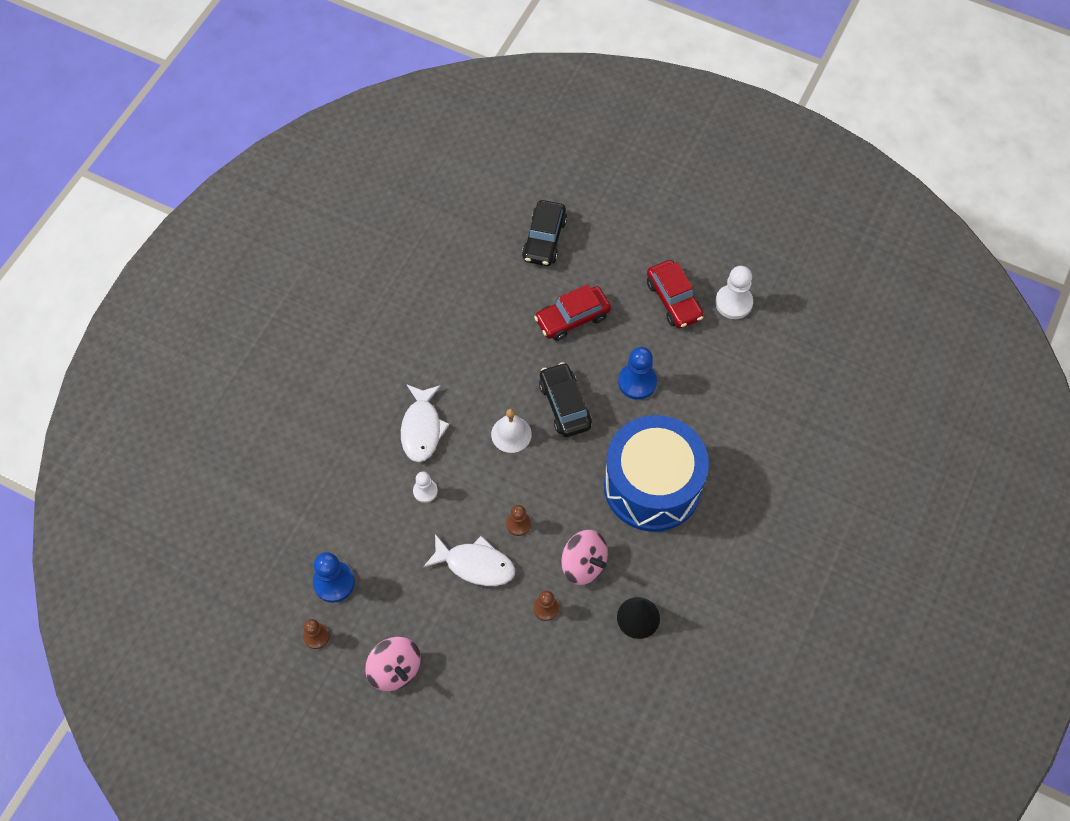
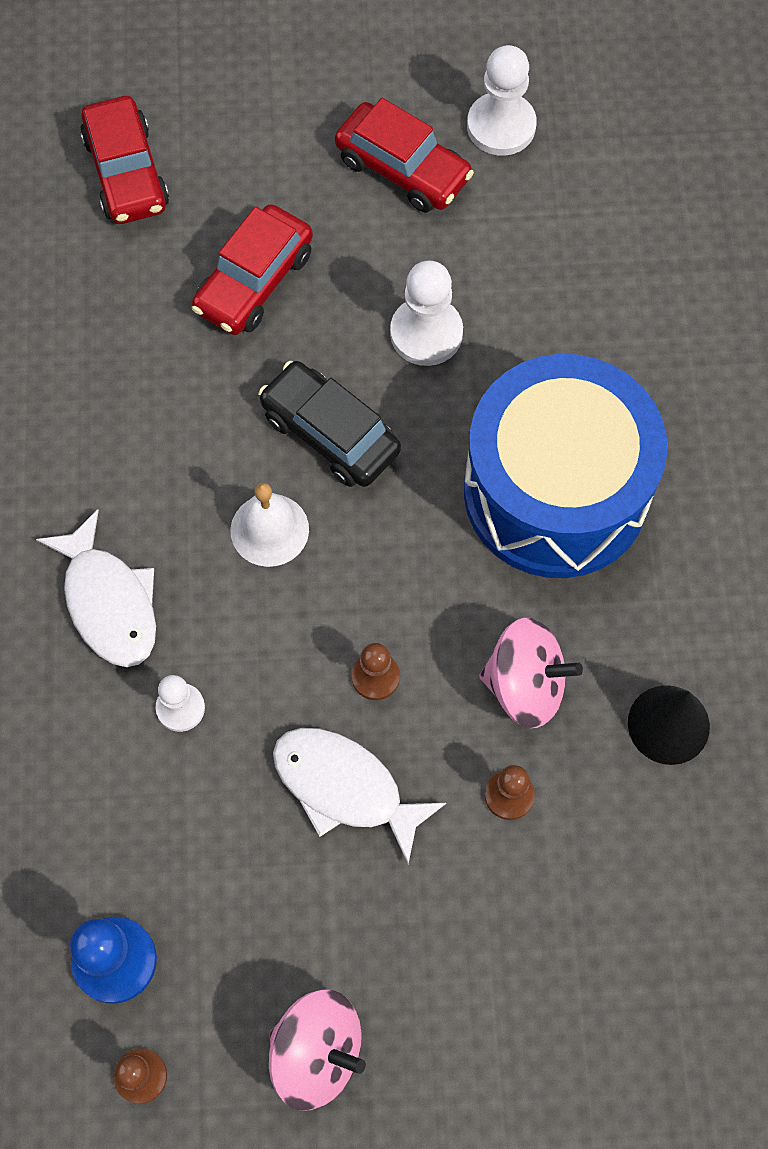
camera: 30 degrees left, 5 degrees up
white fish [423,534,515,586] -> white fish turned 135 degrees counterclockwise [273,728,446,864]
black car [522,200,567,266] -> red car [80,96,169,224]
blue pawn [618,347,657,400] -> white pawn [390,261,463,366]

